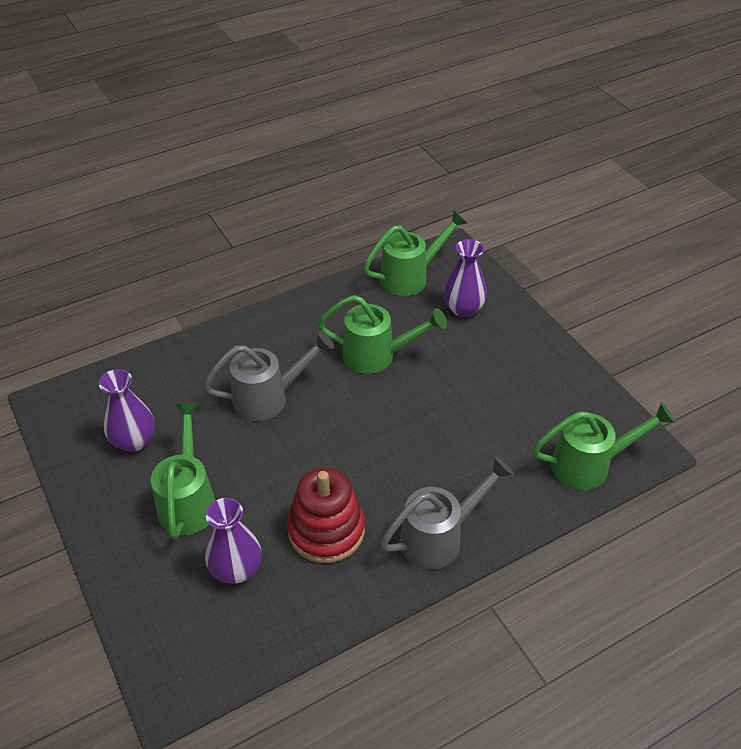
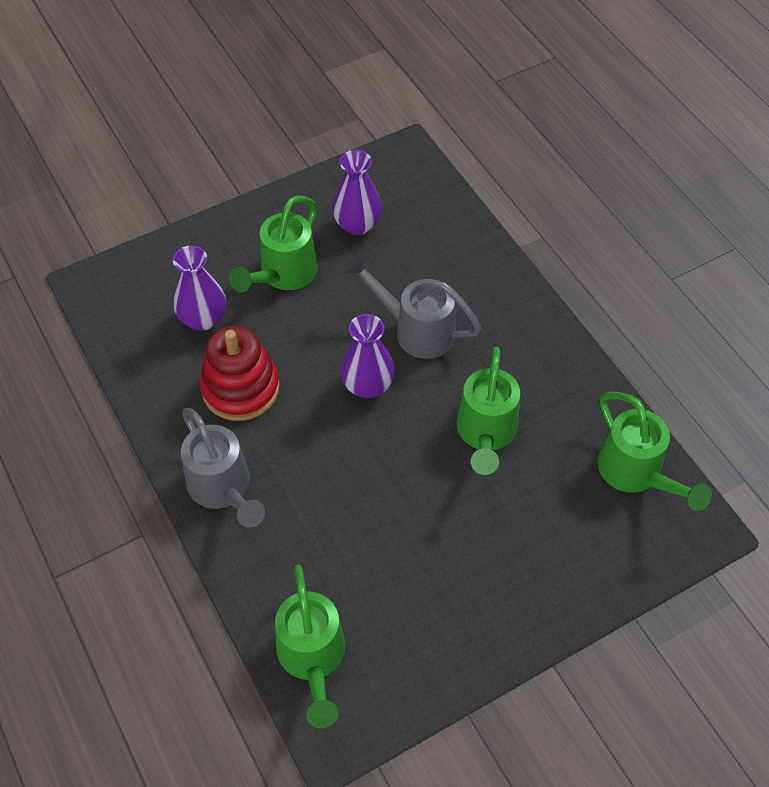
camera: 90 degrees right, 10 degrees up
green watering can [151,403,215,539] -> green watering can turned 120 degrees clockwise [229,195,318,292]
grey watering can [203,331,334,421] -> grey watering can turned 135 degrees clockwise [344,254,482,359]
purple vase [443,239,487,317] -> purple vase moved to [340,314,395,398]

